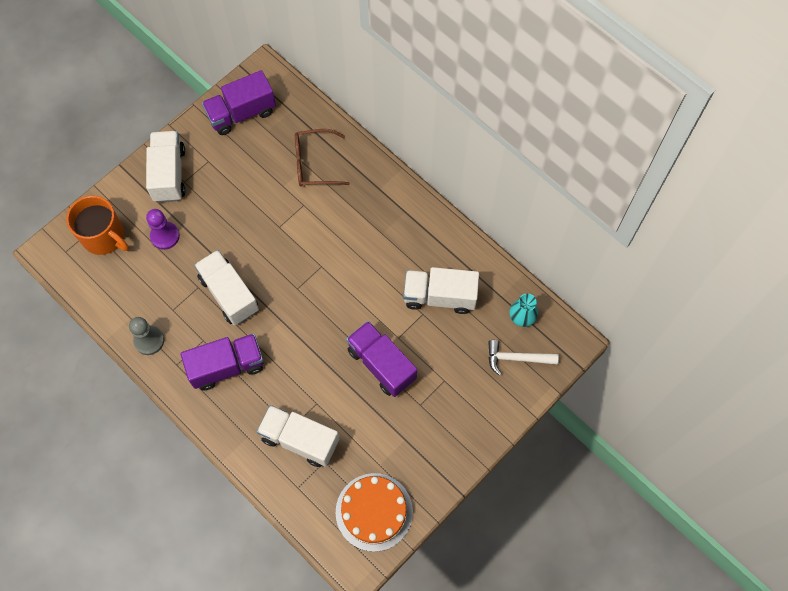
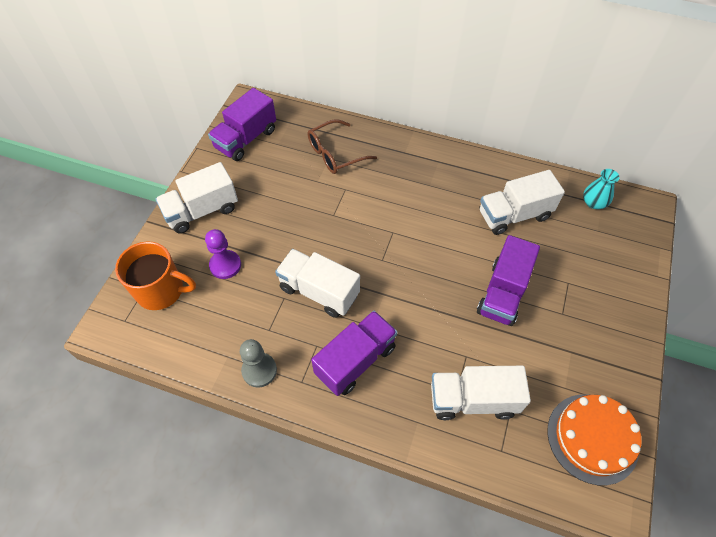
camera: 25 degrees left, 10 degrees down
white truck [146,131,185,203] -> white truck turned 90 degrees counterclockwise [155,162,238,234]
purple truck [346,321,417,397] -> purple truck turned 90 degrees counterclockwise [477,235,540,326]
white hammer [488,340,559,376] -> none

